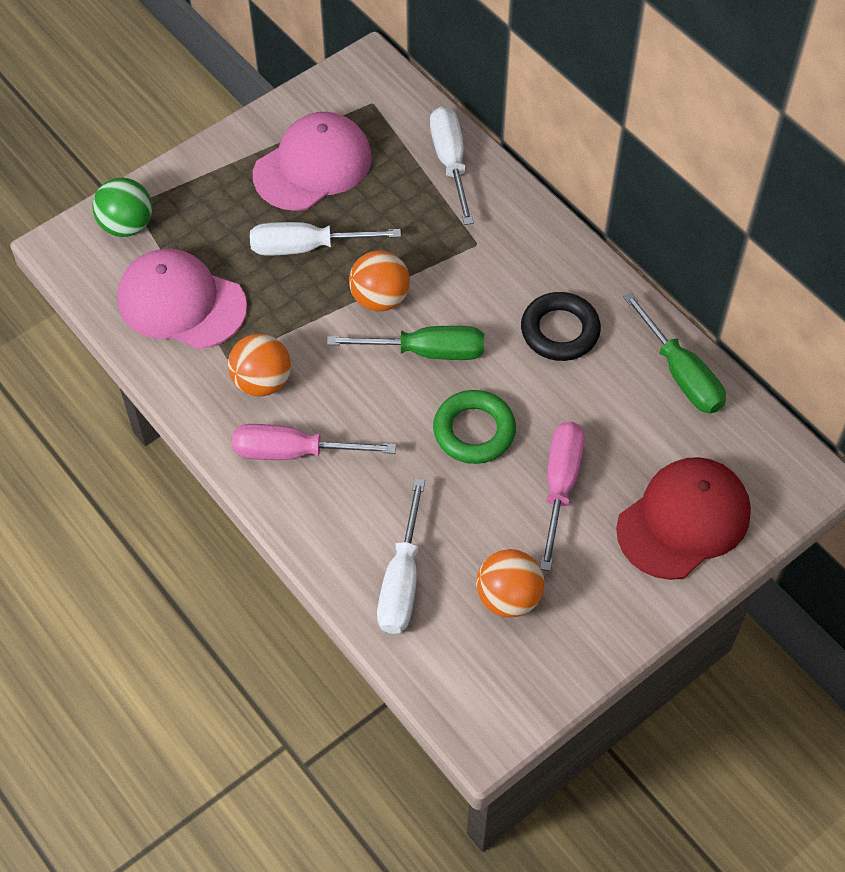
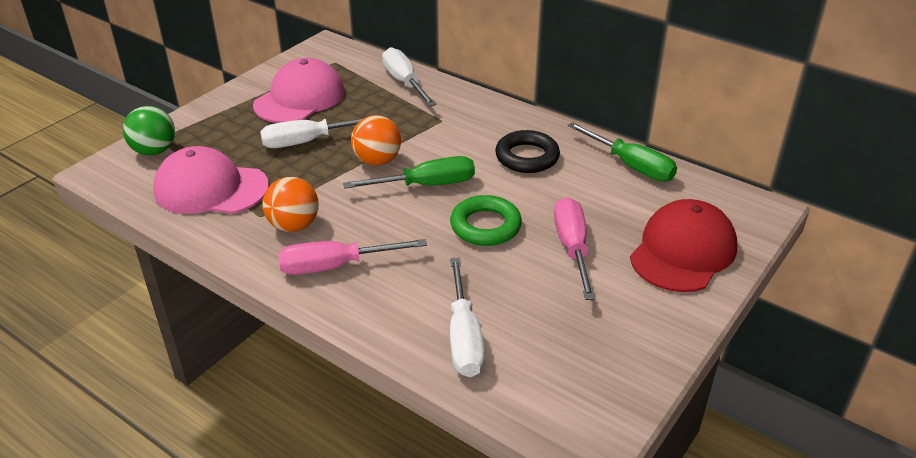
camera: 15 degrees left, 20 degrees down
orange ball [476,549,544,618] -> none

